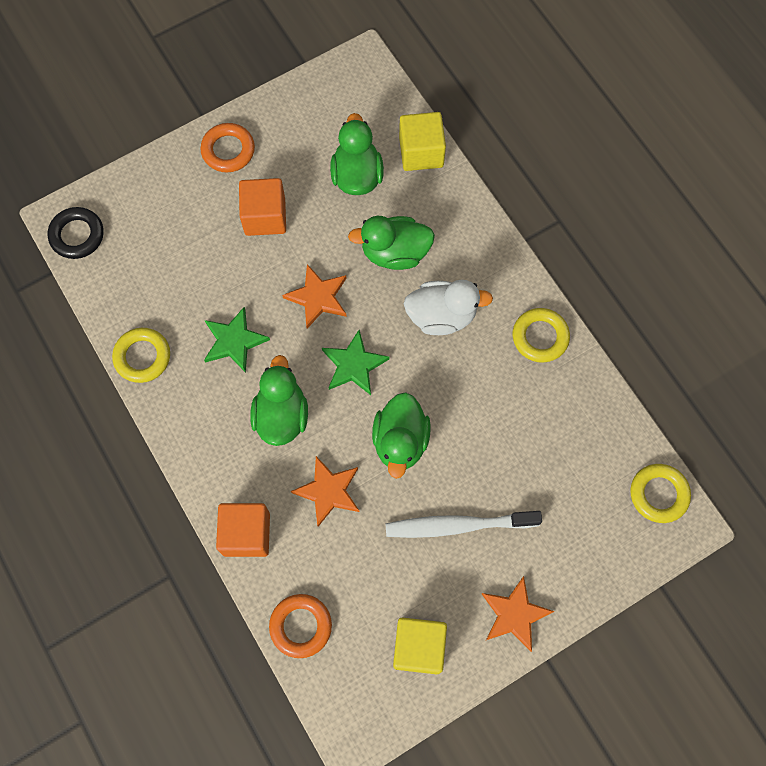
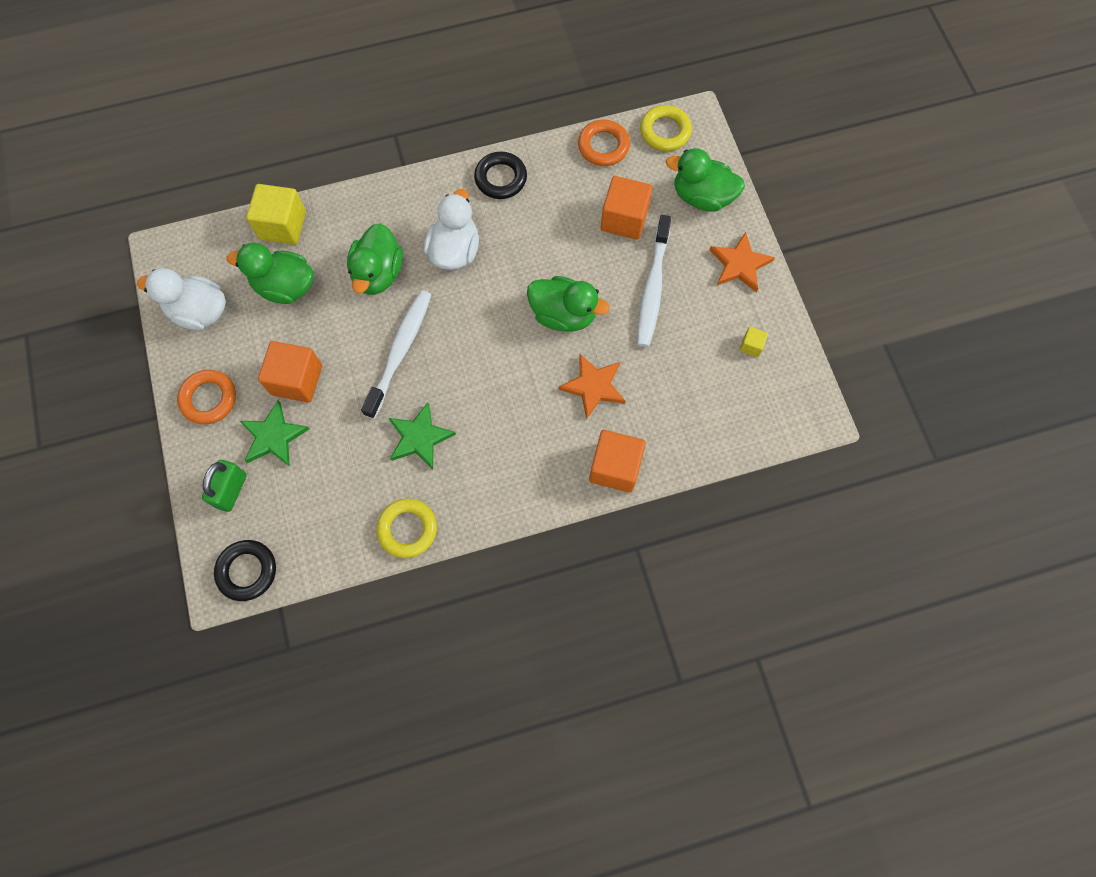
camera: 75 degrees left, 0 degrees up
green duck [250,355,308,446] -> green duck moved to [666,148,745,212]
orange ring [269,594,332,658] -> orange ring moved to [578,120,630,166]
orange star [282,264,347,329] -> white toothbrush [361,290,431,419]
green star [322,330,390,395] -> green star moved to [240,401,309,466]
yellow cube [393,617,447,674] -> yellow cube [740,327,768,357], size x0.47
yellow ring [513,308,570,363] -> black ring [474,151,527,199]
none -> white duck [137,268,226,330]
none -> green padlock [202,460,247,512]
none -> orange cube [601,176,653,240]

